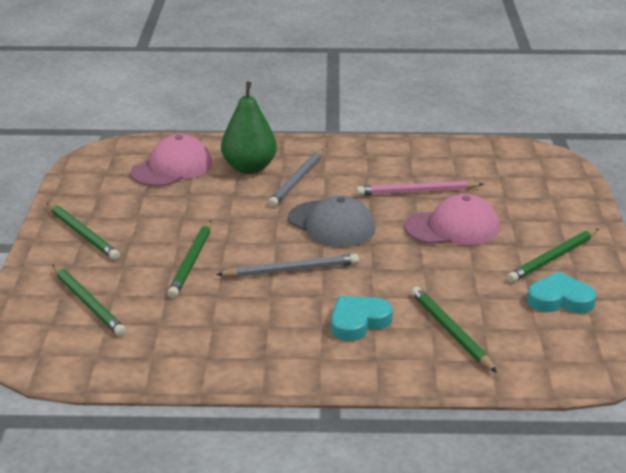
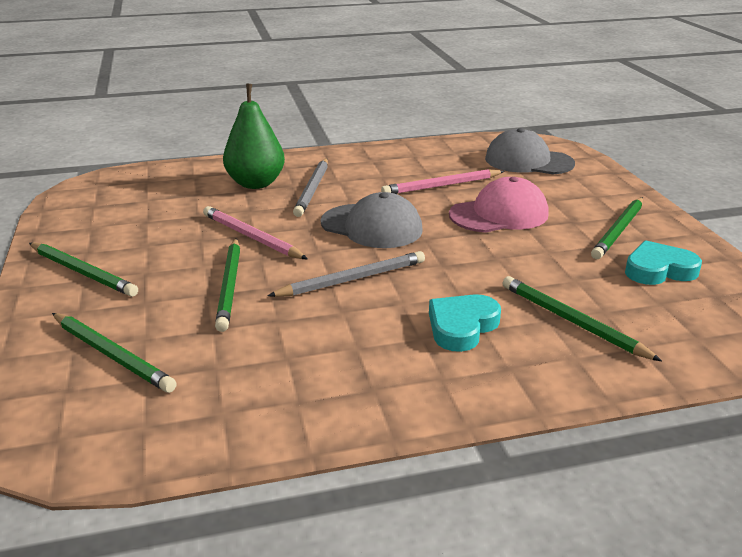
camera: 15 degrees left, 0 degrees up
pink cap [131,134,213,187] -> none
none -> pink pencil [203,206,308,259]
none -> grey cap [485,128,575,174]

